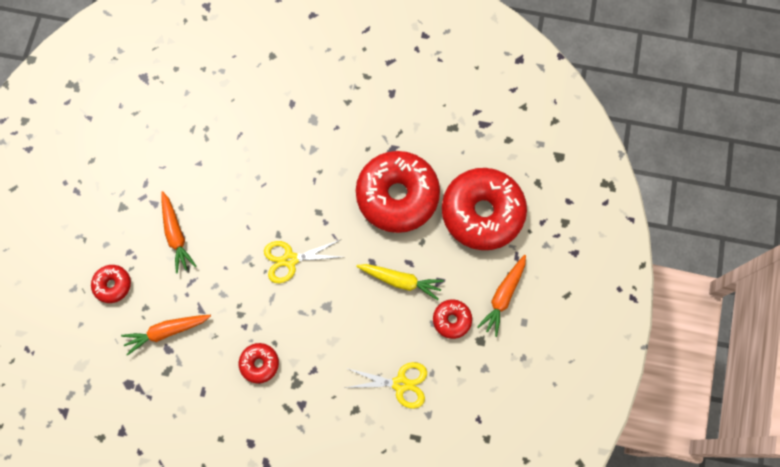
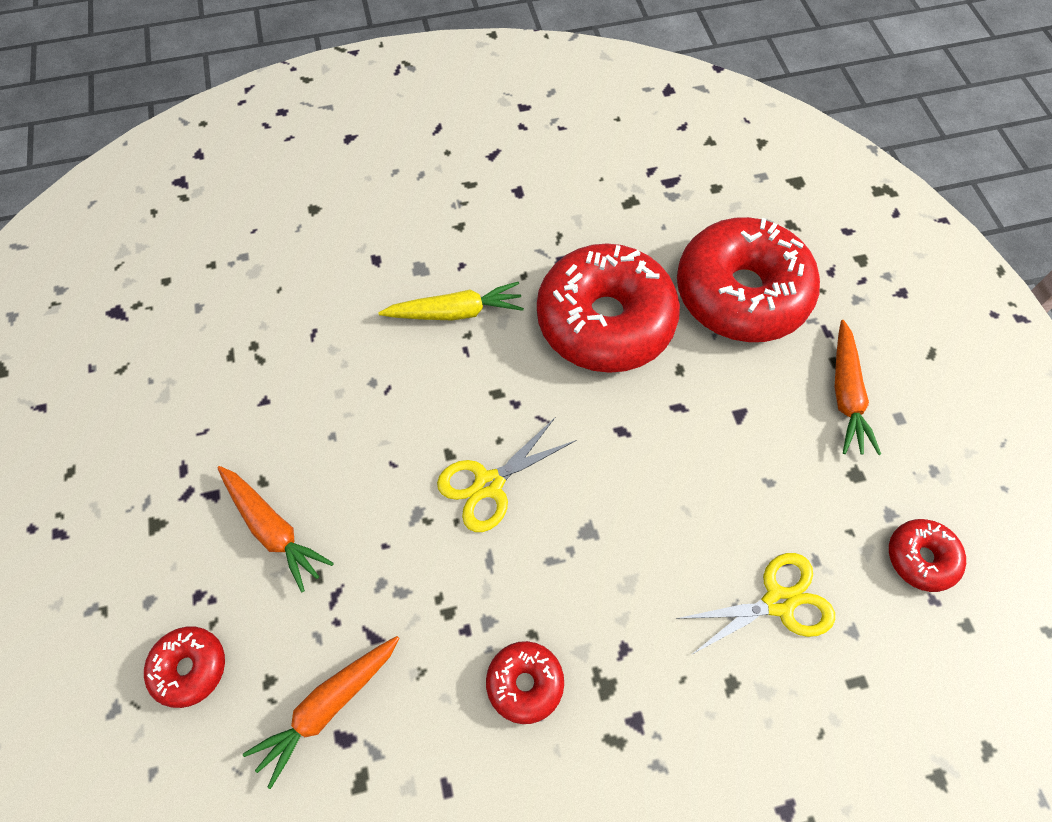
camera: 25 degrees left, 10 degrees down
yellow carrot [356,264,444,300] -> yellow carrot moved to [378,282,524,321]
red donut [433,299,472,339] -> red donut moved to [889,519,966,592]

